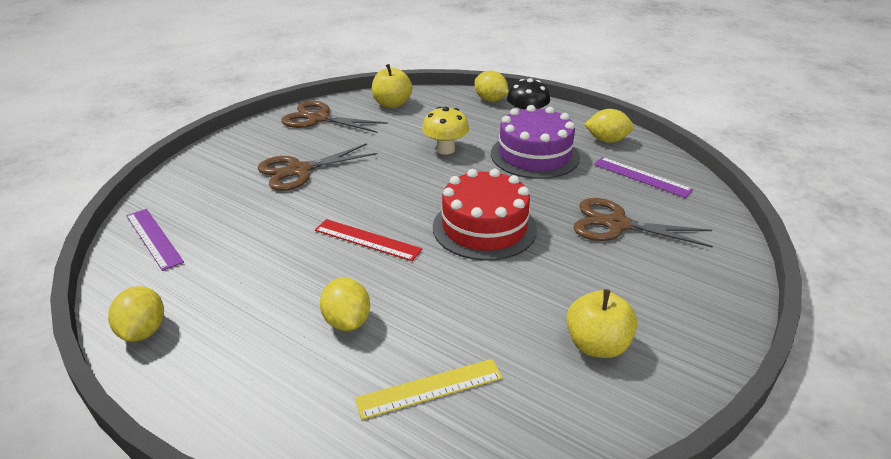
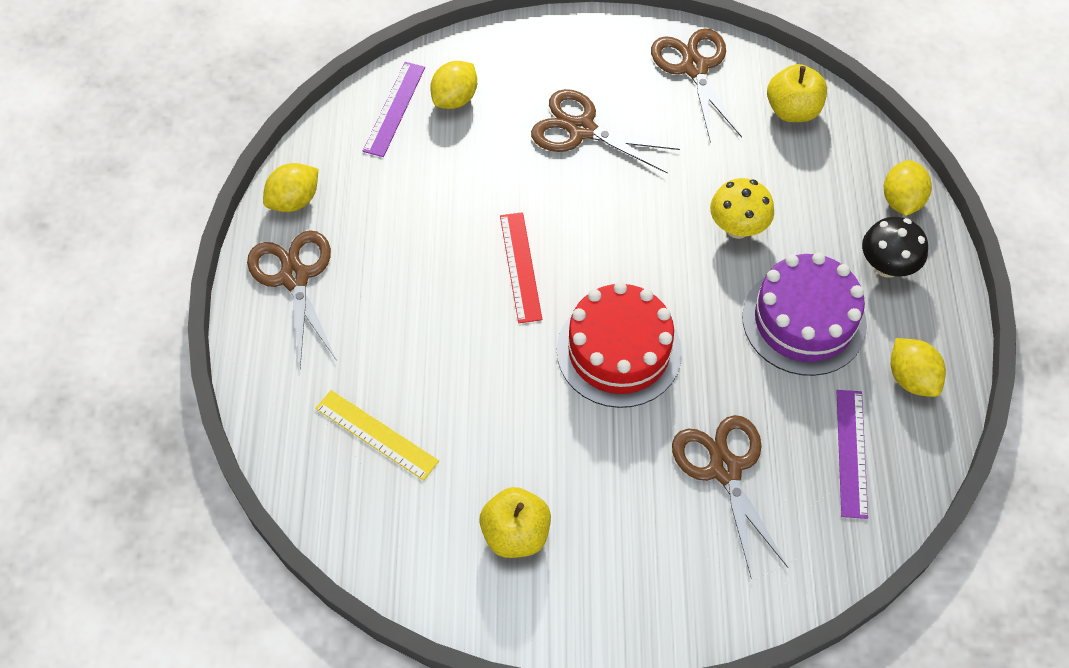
camera: 55 degrees right, 25 degrees up
yellow lemon [320,277,370,331] -> yellow lemon moved to [430,61,477,109]
none -> brown scissors [247,230,337,368]

